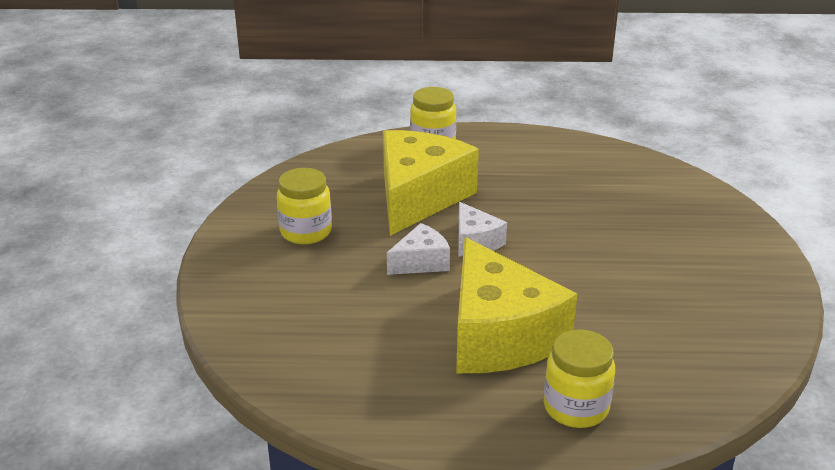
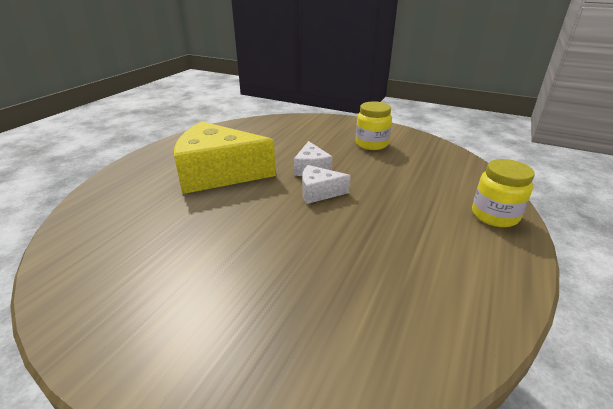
camera: 115 degrees right, 0 degrees up
yellow cheese [383,130,479,236] -> none
yellow jar [544,329,615,428] -> none

